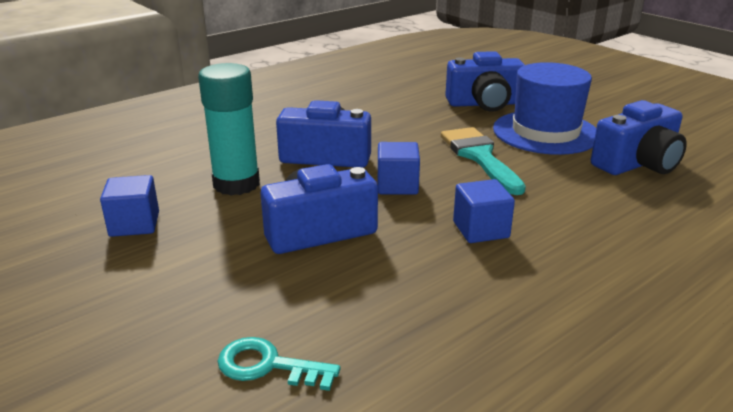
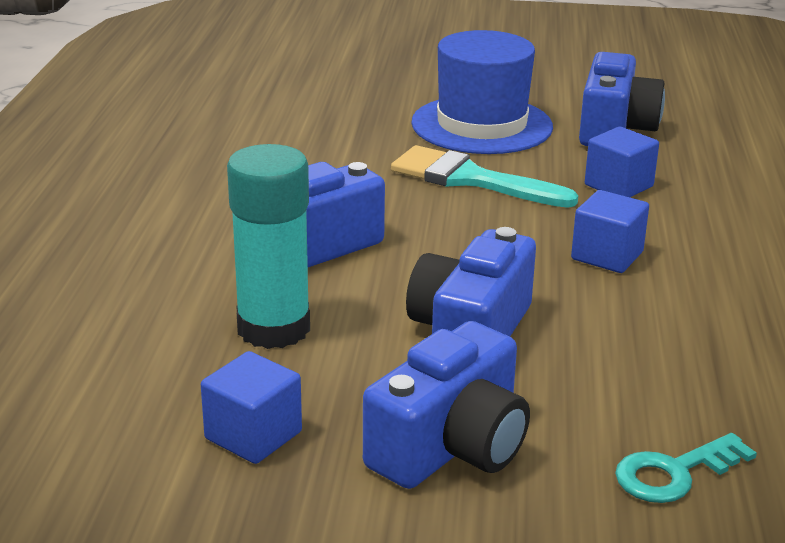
camera: 45 degrees left, 0 degrees up
blue cube [378,142,420,195] -> blue cube moved to [585,127,659,197]
blue camera [445,51,525,112] -> blue camera moved to [363,321,530,489]

